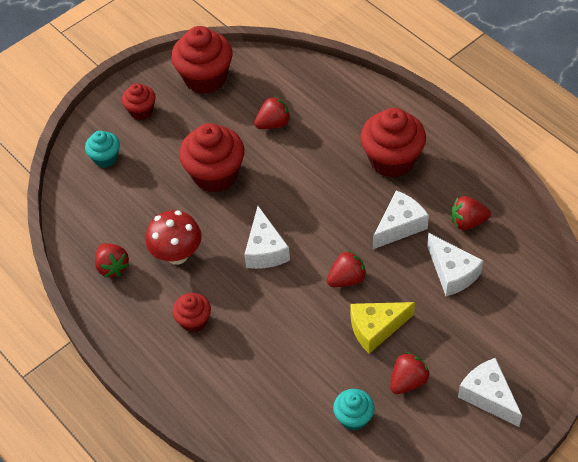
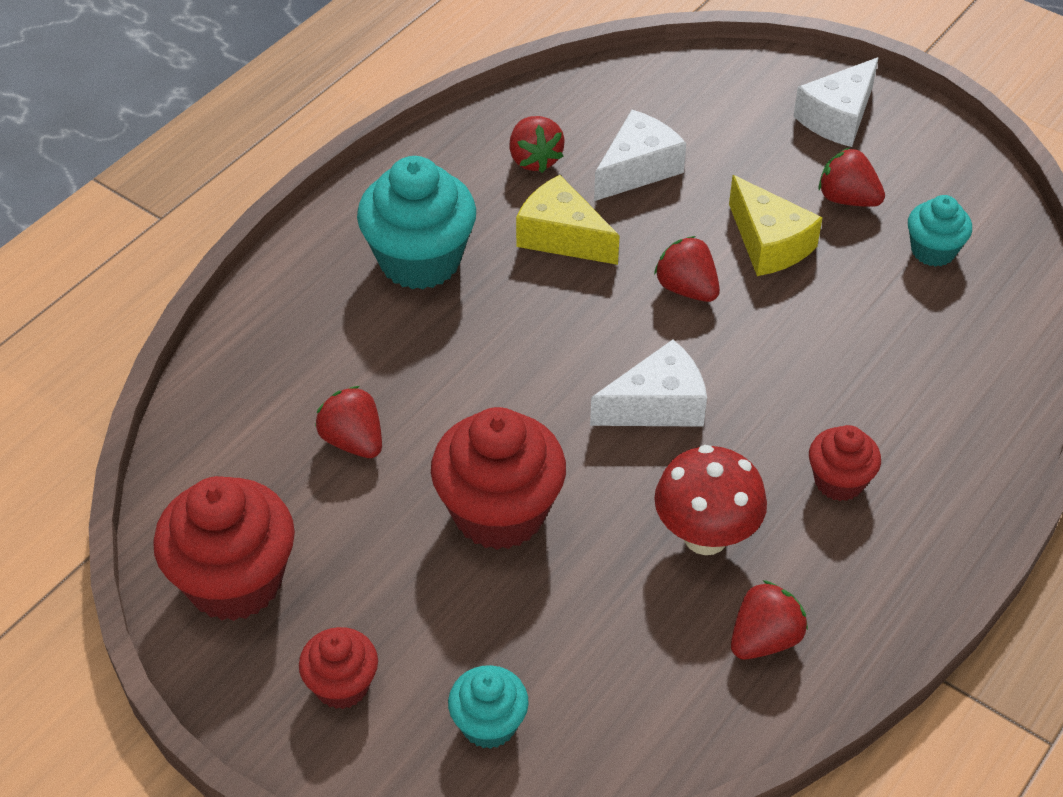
camera: 105 degrees left, 5 degrees down
red cupcake [360,108,426,178] -> turquoise cupcake [357,156,476,289]
white cheese [373,190,429,249] -> yellow cheese [516,175,620,265]

